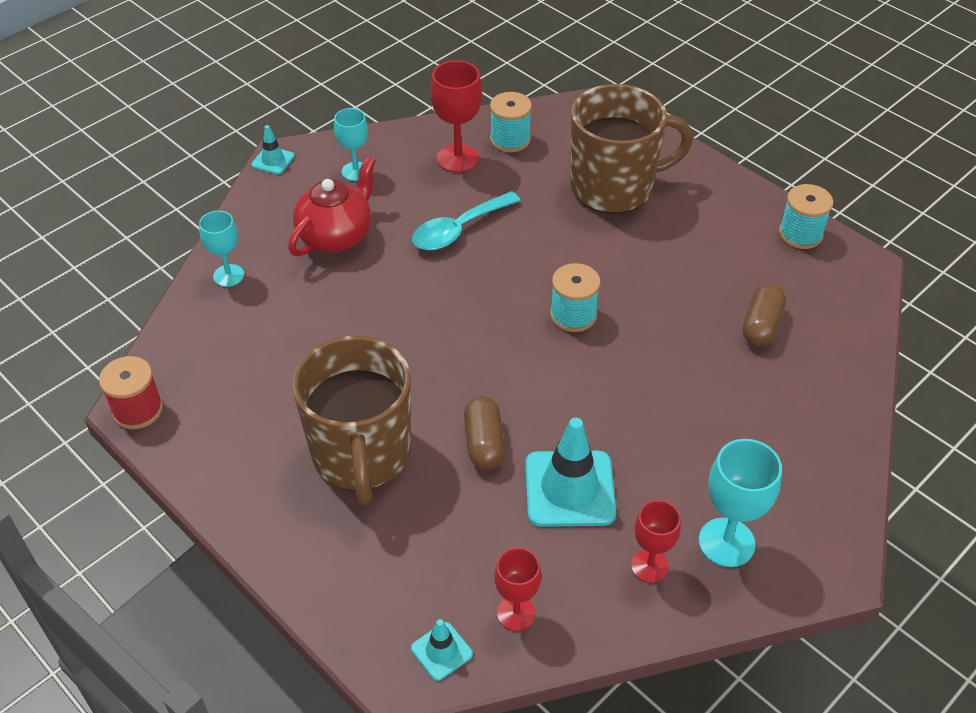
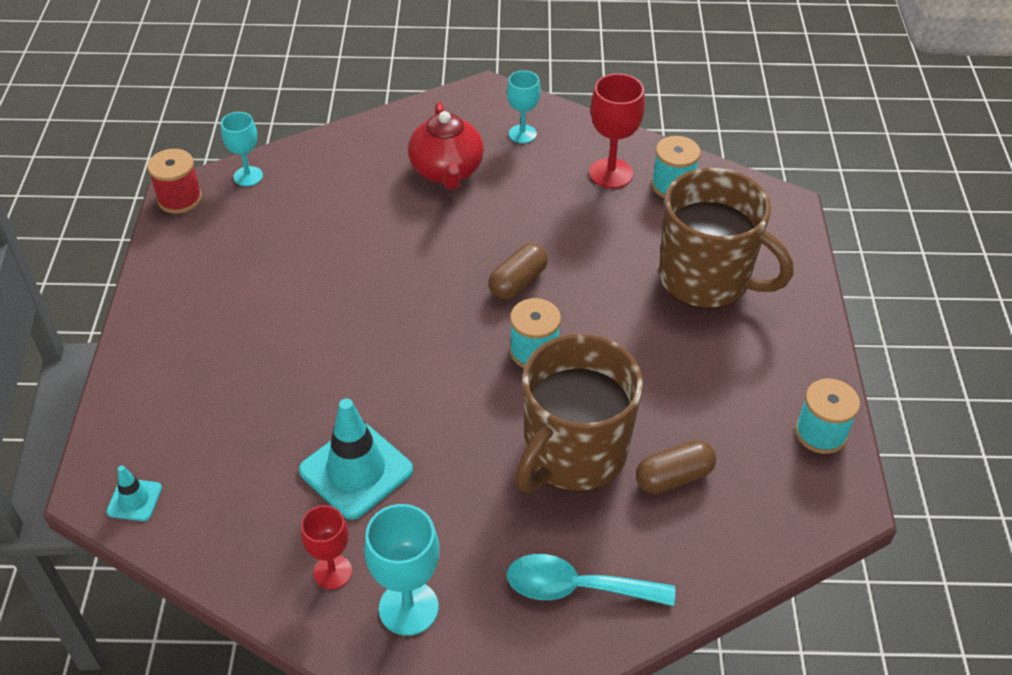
camera: 45 degrees right, 0 degrees up
turquoise goblet [199,211,244,287] -> turquoise goblet moved to [221,112,263,186]
turquoise traffic cone [251,125,295,174] -> none
red teapot [288,156,376,256] -> red teapot turned 90 degrees clockwise [408,102,484,190]
brown mug [292,336,411,505] -> brown mug moved to [516,334,643,492]
turquoise spoon [412,191,521,250] -> turquoise spoon moved to [507,554,675,606]
brown capsule [464,396,505,469] -> brown capsule moved to [488,243,548,300]
red goblet [494,547,541,631] -> none

